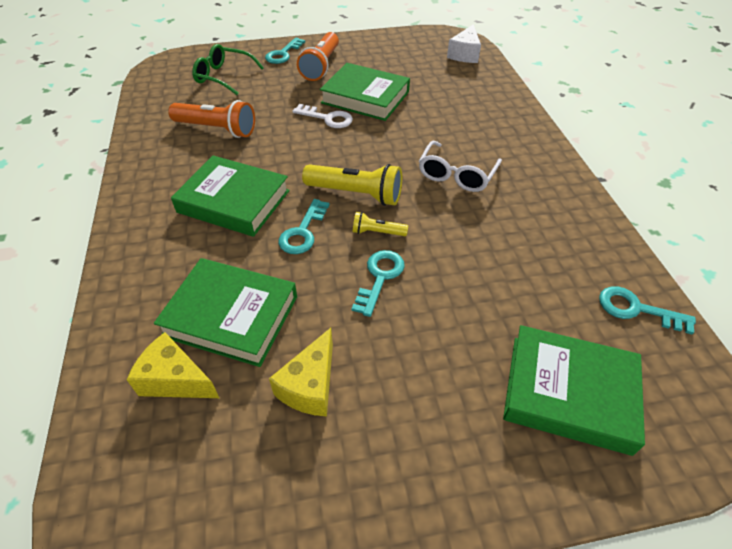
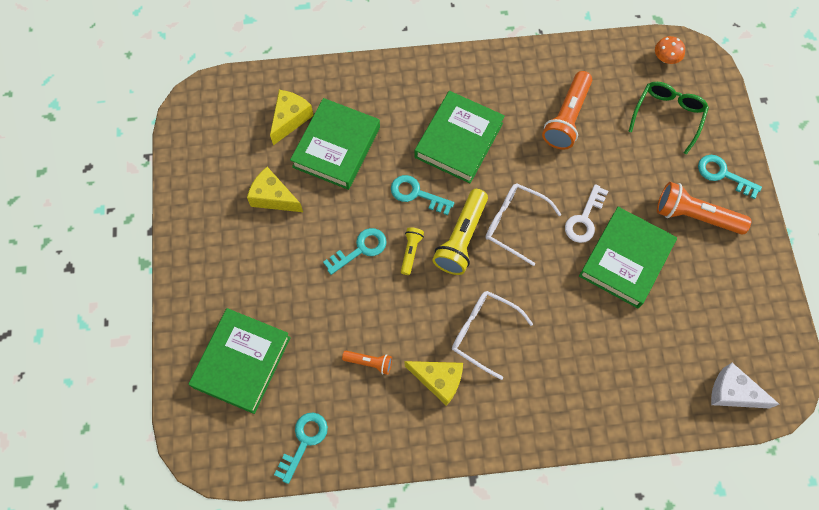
camera: 95 degrees right, 20 degrees up
turquoise key [352,250,405,317] -> turquoise key turned 60 degrees counterclockwise [323,228,387,275]
none -> orange flashlight [342,351,392,375]
none -> yellow cheese [405,361,463,406]
none -> white glasses [485,184,562,266]
none -> orange mushroom [655,36,685,64]

